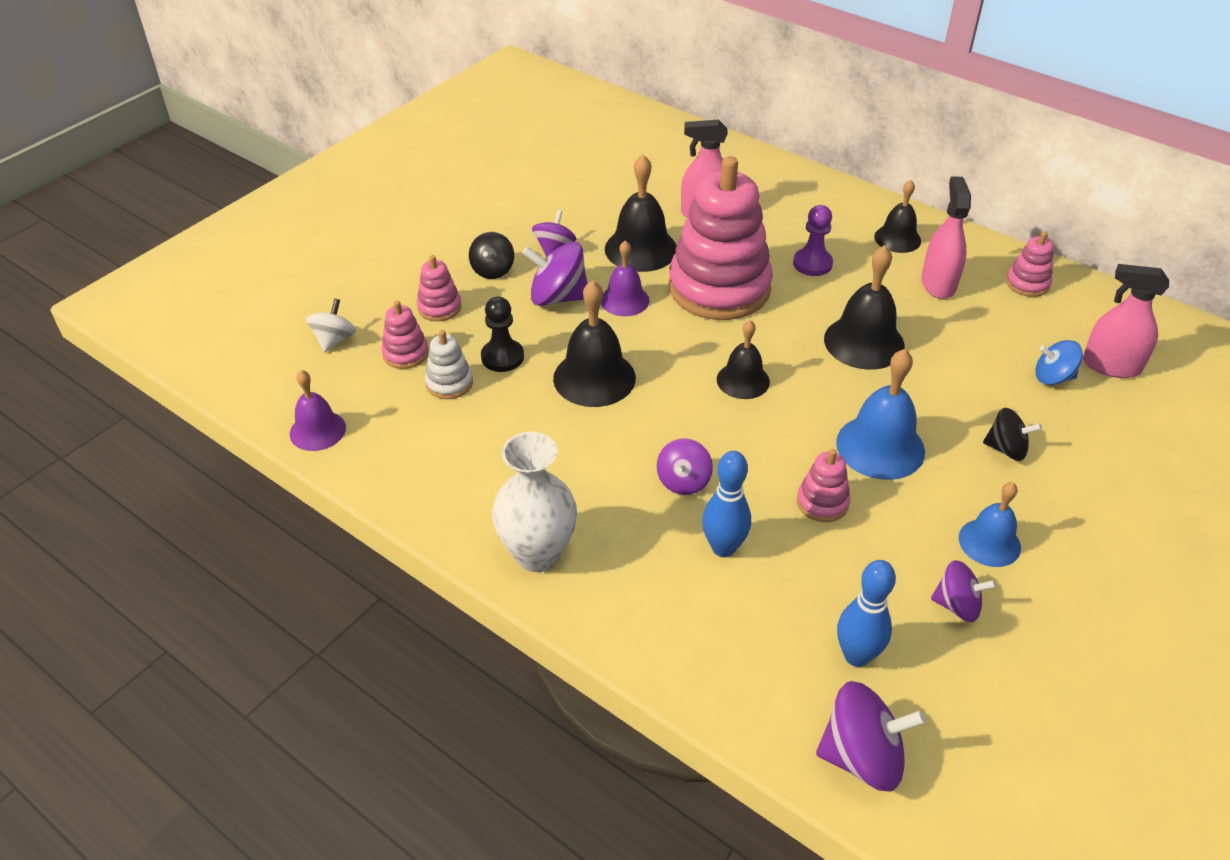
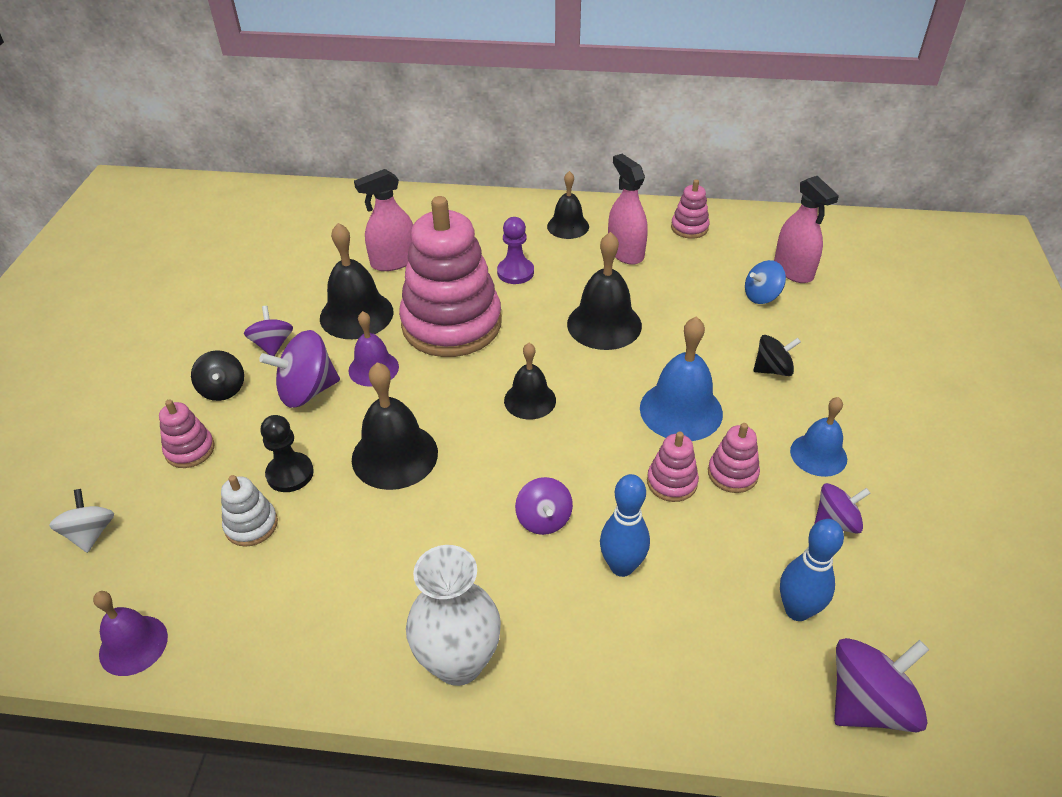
camera: 30 degrees left, 0 degrees up
pink stacking toy [381,301,429,369] -> pink stacking toy moved to [708,423,760,493]
pink spray bottle [1083,264,1169,378] -> pink spray bottle turned 105 degrees counterclockwise [774,176,839,283]

